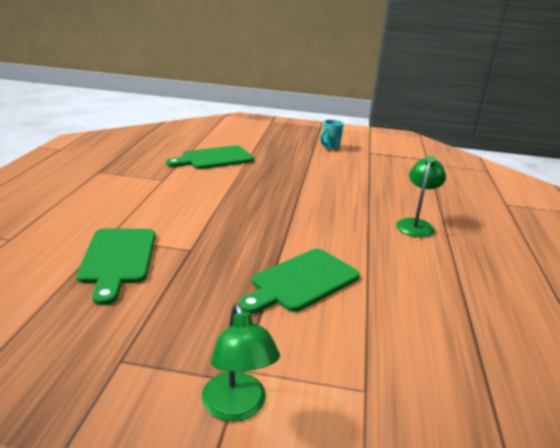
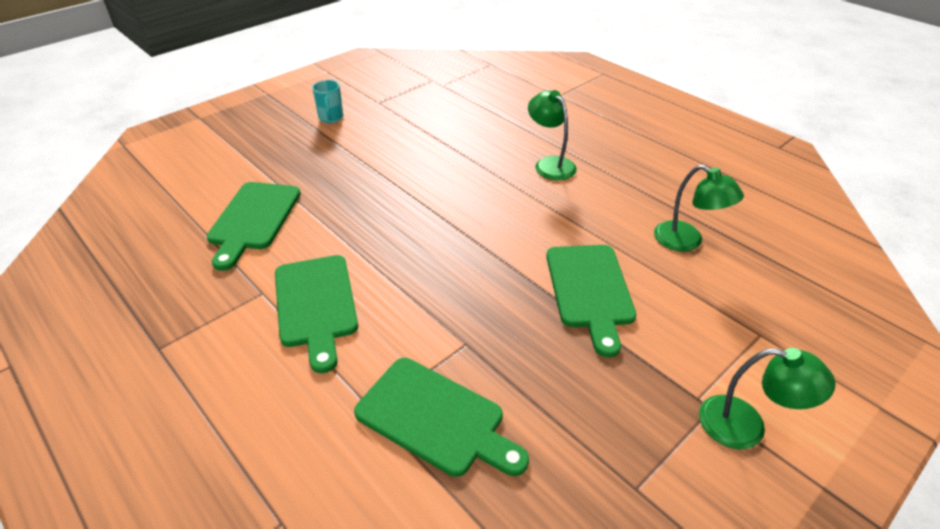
camera: 50 degrees left, 15 degrees up
none -> green cutting board [275,255,358,373]
none -> green lamp [654,165,744,252]

